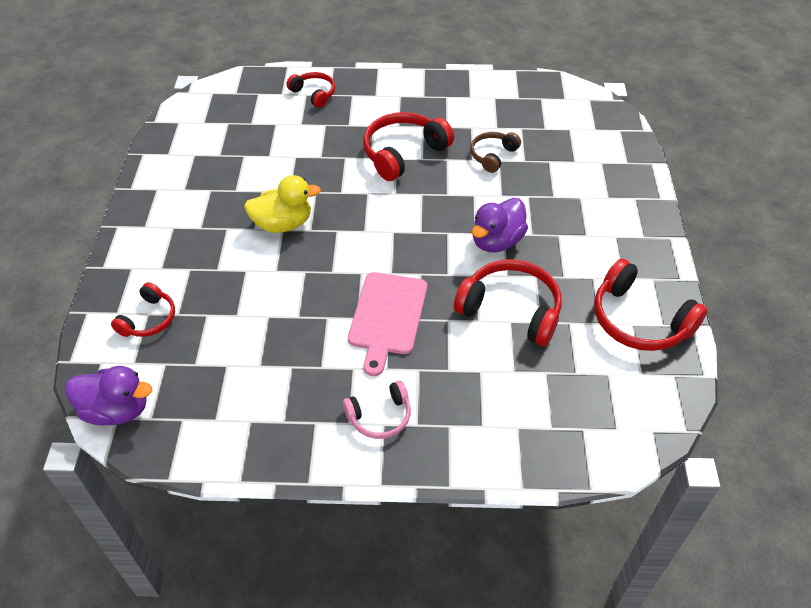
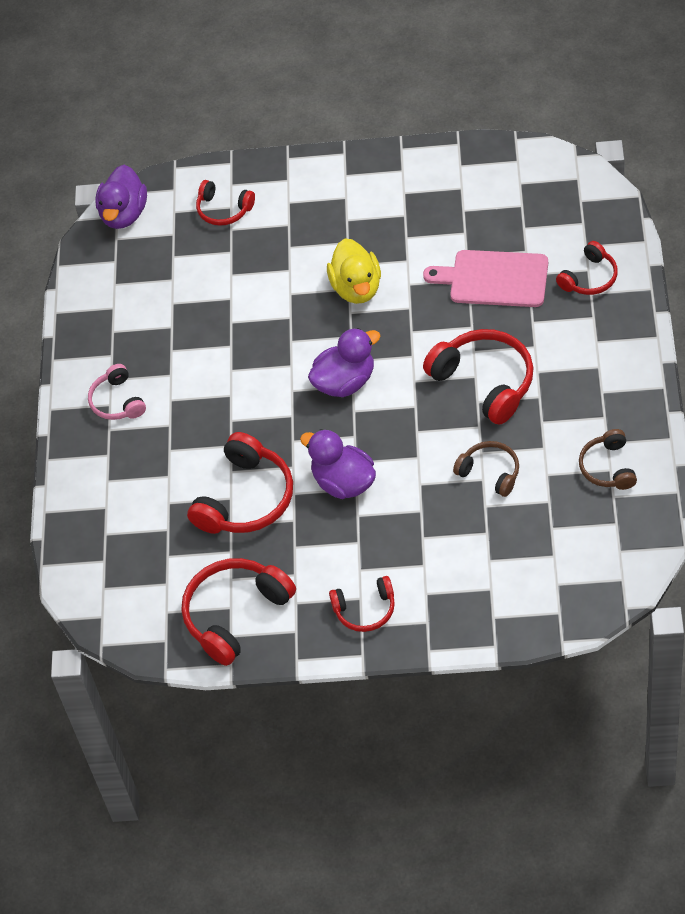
camera: 95 degrees right, 5 degrees up
pink cutting board [348,272,427,376] -> pink cutting board moved to [423,250,548,307]
none -> purple duck [308,328,380,397]
none -> red headphones [329,576,395,632]
none -> brown headphones [579,429,637,490]

